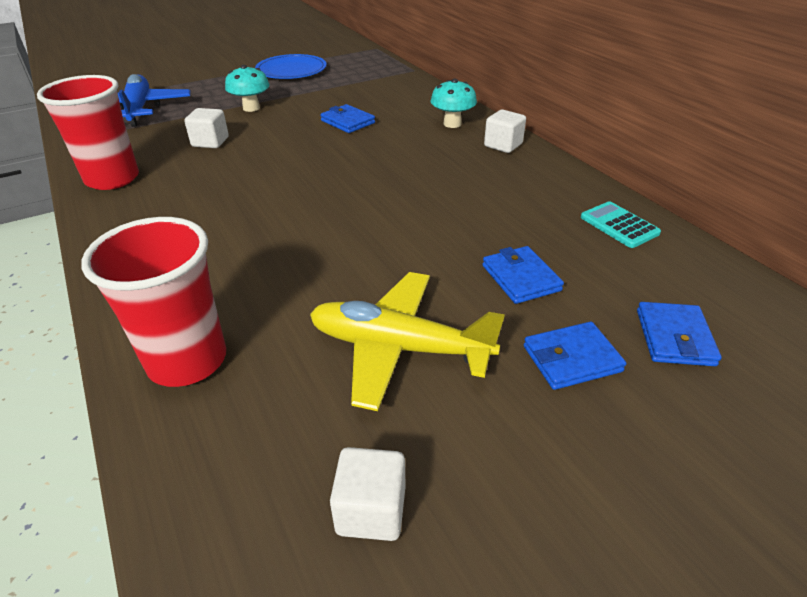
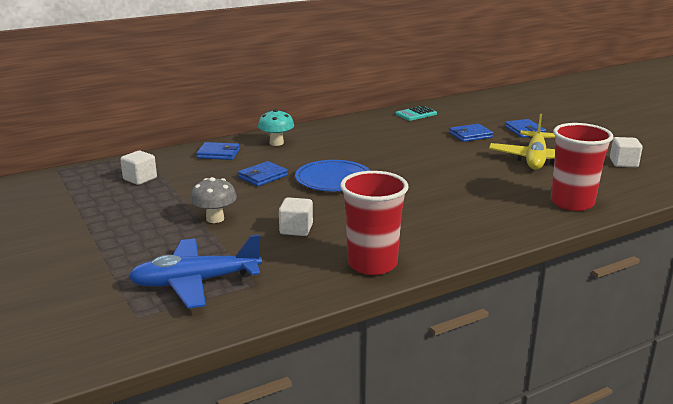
camera: 90 degrees left, 15 degrees down
turquoise mushroom [225,65,270,112] -> grey mushroom [190,177,237,223]
blue plate [255,54,327,79] -> blue plate moved to [295,160,370,191]
white cube [484,110,526,153] -> white cube moved to [120,151,157,185]
blue wallet [637,302,722,366] -> blue wallet moved to [196,142,240,160]

